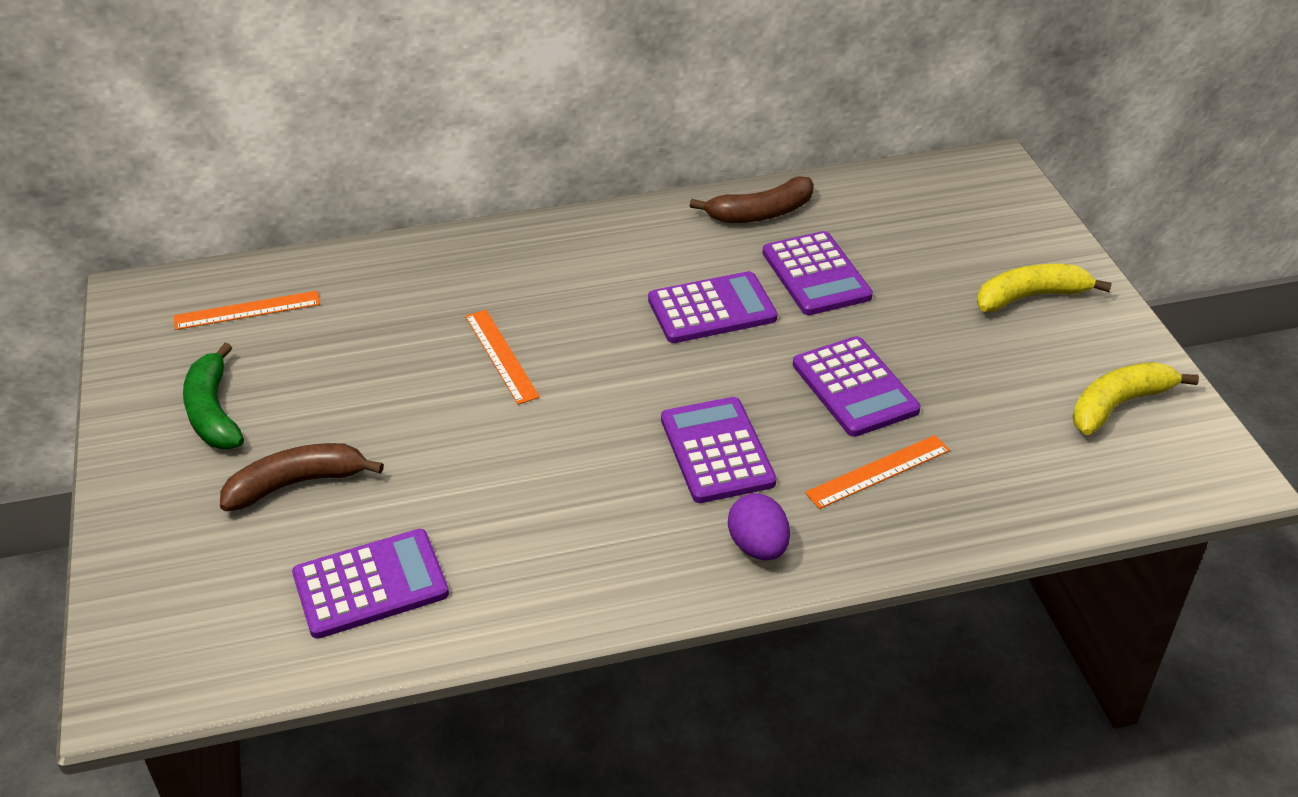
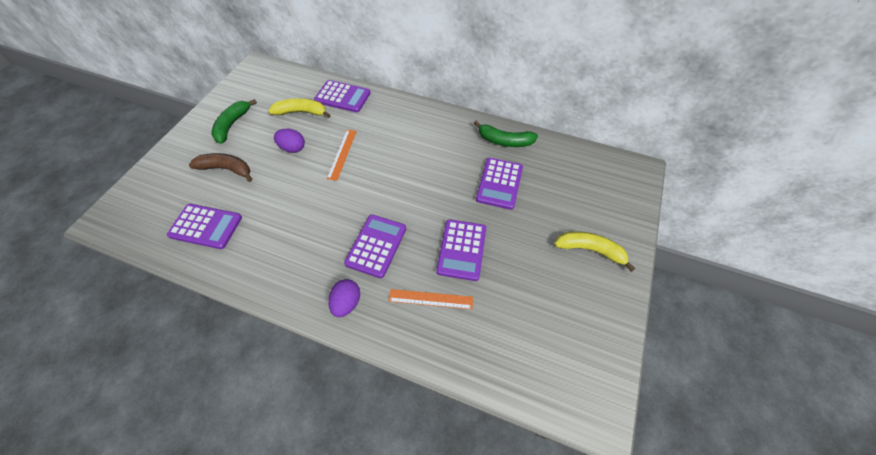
camera: 35 degrees right, 15 degrees up
orange ruler [174,291,320,330] -> none
purple calculator [648,271,778,343] -> purple calculator moved to [314,80,371,112]
brown banana [690,176,814,223] -> green banana [474,120,538,147]
yellow banana [1073,362,1199,435] -> yellow banana moved to [268,98,331,118]
none -> purple egg [274,129,305,153]

